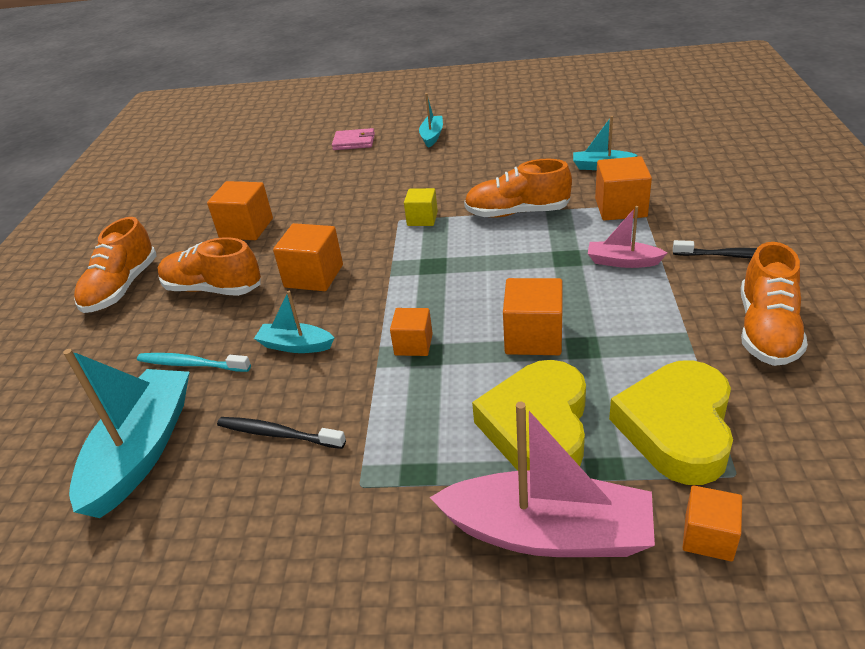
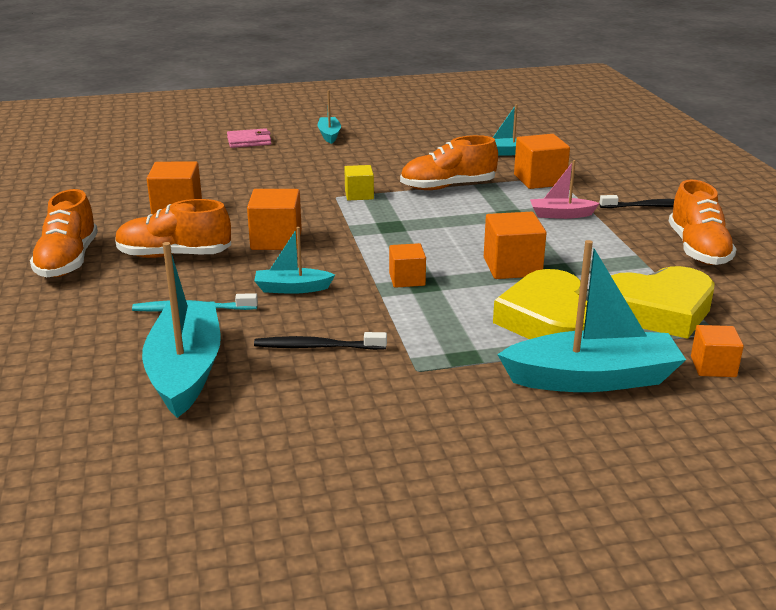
camera: 20 degrees left, 10 degrees down
pink boat [430,402,655,557] -> turquoise boat [497,240,686,392]
yellow heart [609,360,733,485] -> yellow heart turned 105 degrees counterclockwise [611,266,715,339]

